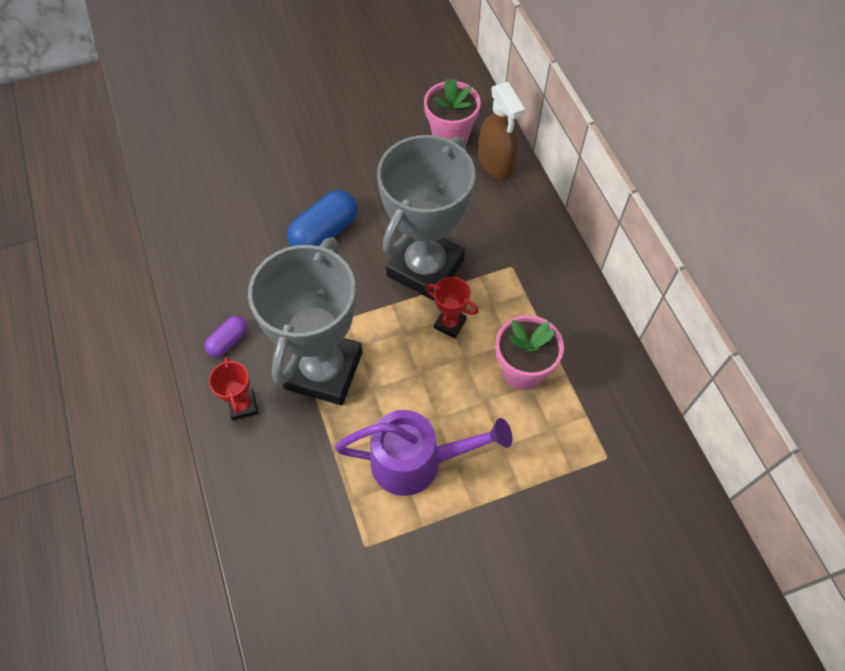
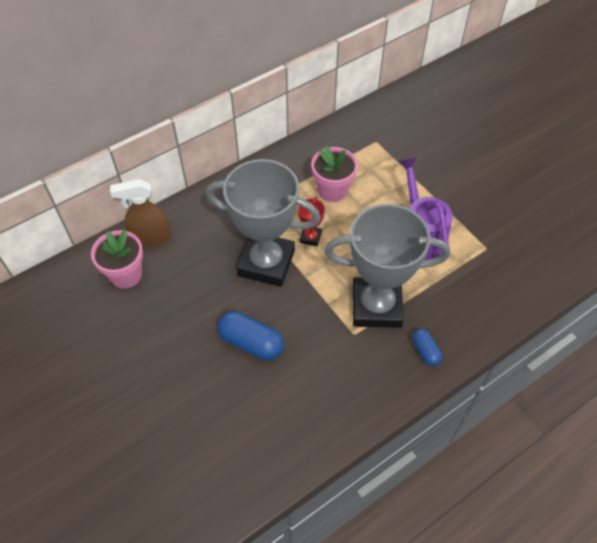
camera: 105 degrees left, 5 degrees down
purple capsule [205,316,247,357] -> none
red trophy [209,356,258,420] -> blue capsule [412,329,442,366]
brown spray bottle [478,82,525,179] -> brown spray bottle turned 150 degrees counterclockwise [110,179,171,247]

